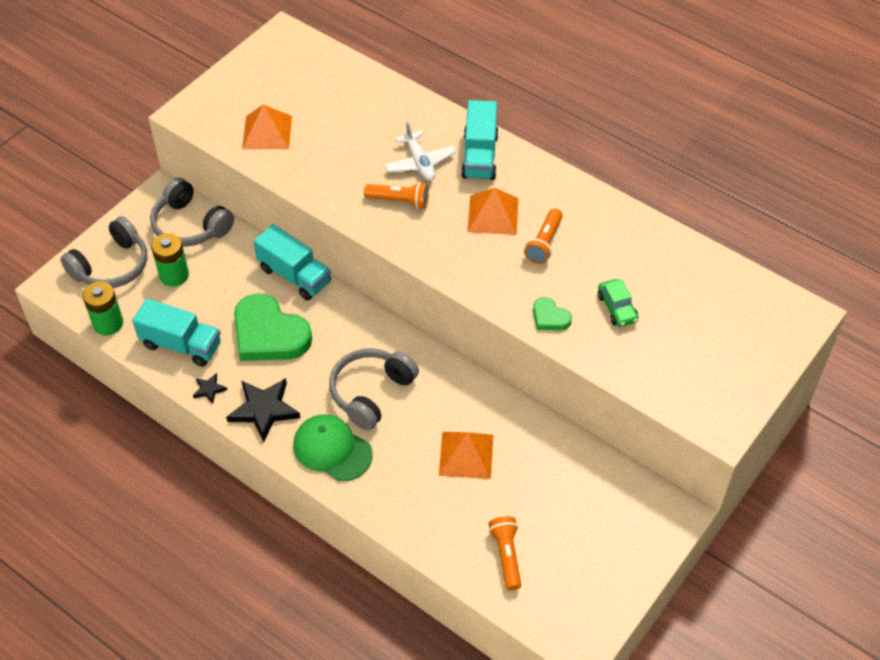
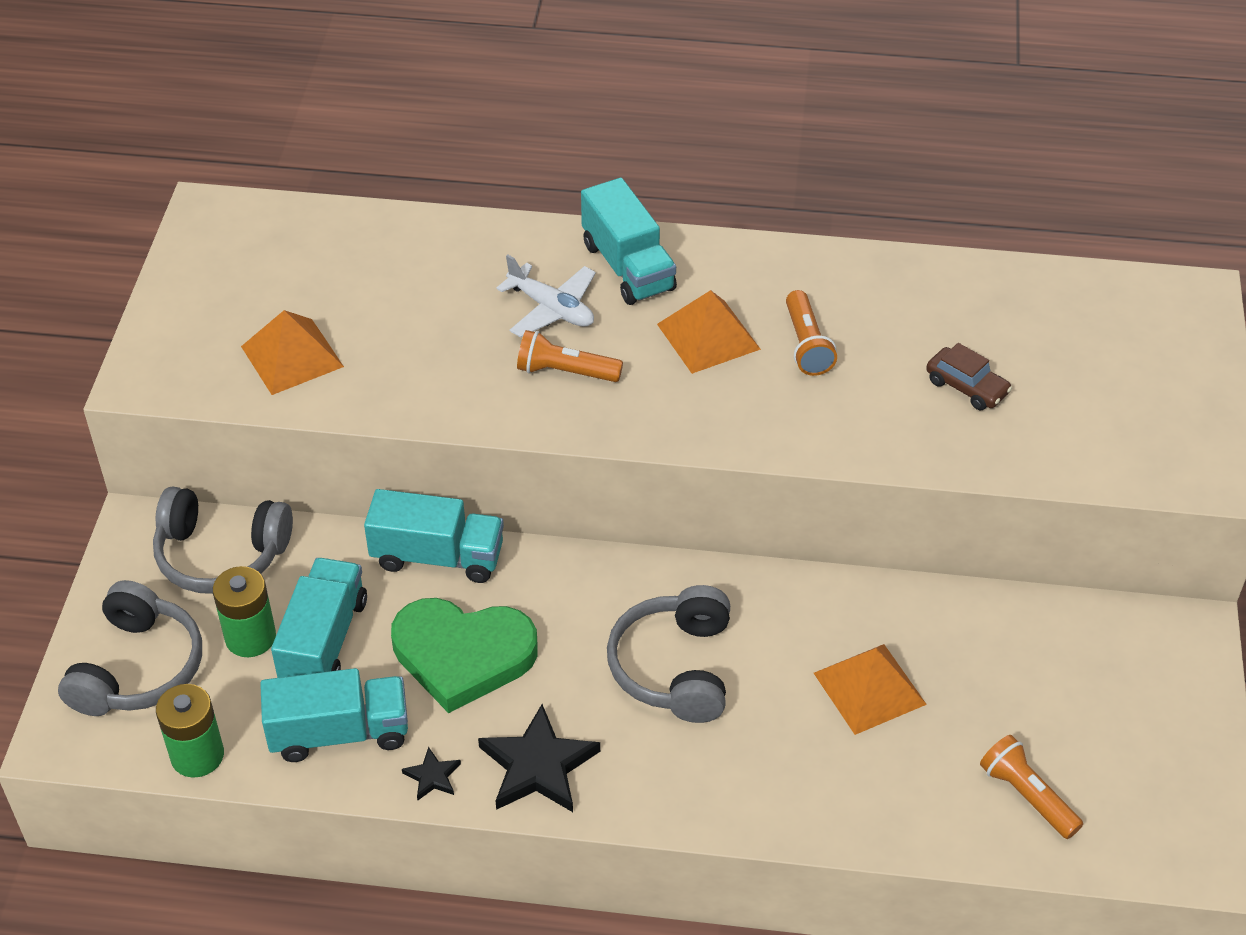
camera: 30 degrees left, 5 degrees down
green cap [293,414,373,481] -> none
orange flashlight [364,182,429,209] -> orange flashlight turned 150 degrees counterclockwise [517,330,623,382]
green heart [533,297,572,330] -> none
green car [598,279,638,327] -> brown car [926,343,1012,410]
none -> turquoise truck [271,558,367,678]

